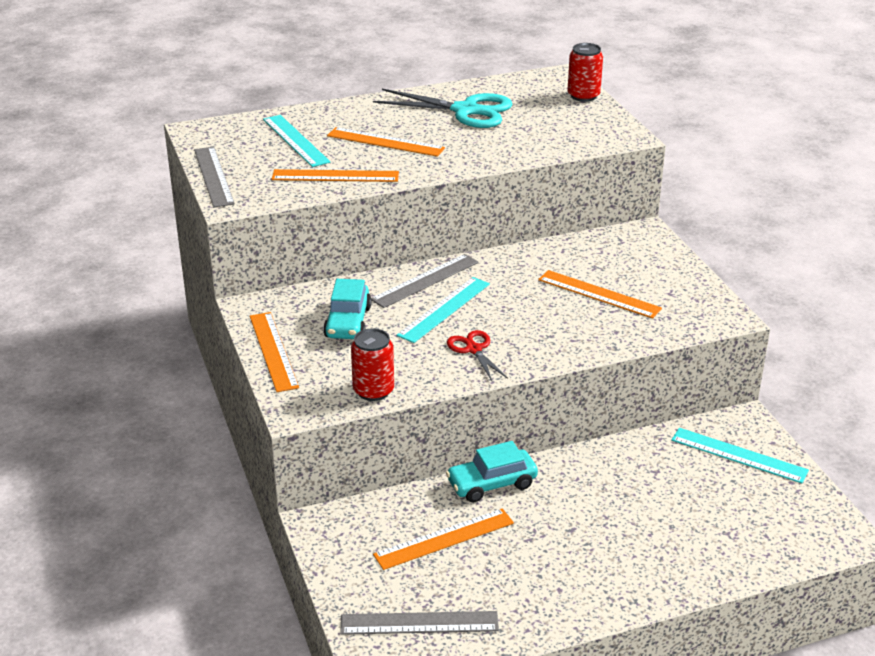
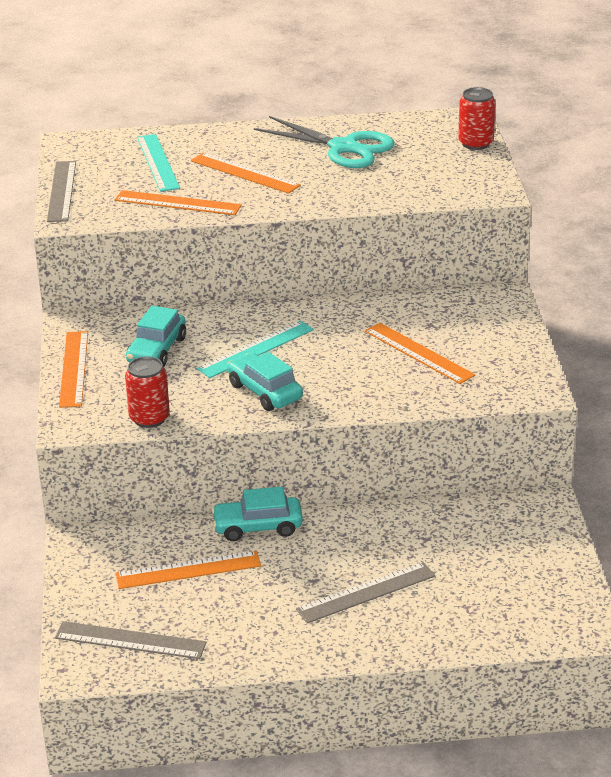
camera: 15 degrees right, 0 degrees up
grey ruler [372,254,478,308] -> grey ruler moved to [296,562,435,623]
red scissors [447,330,508,381] -> turquoise car [227,352,303,411]
turquoise ruler [671,428,809,483] -> none

